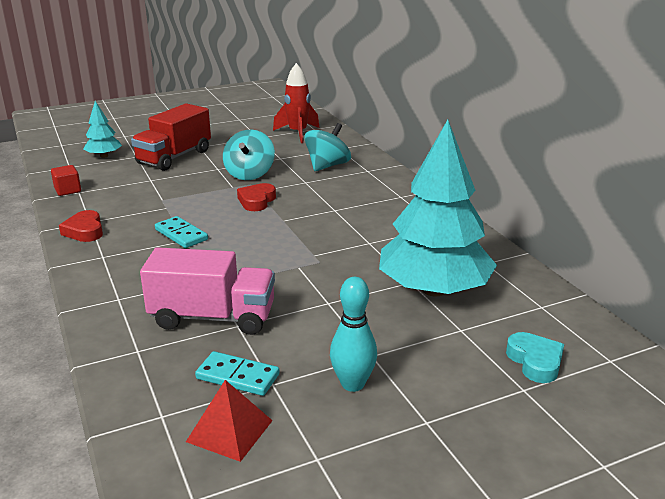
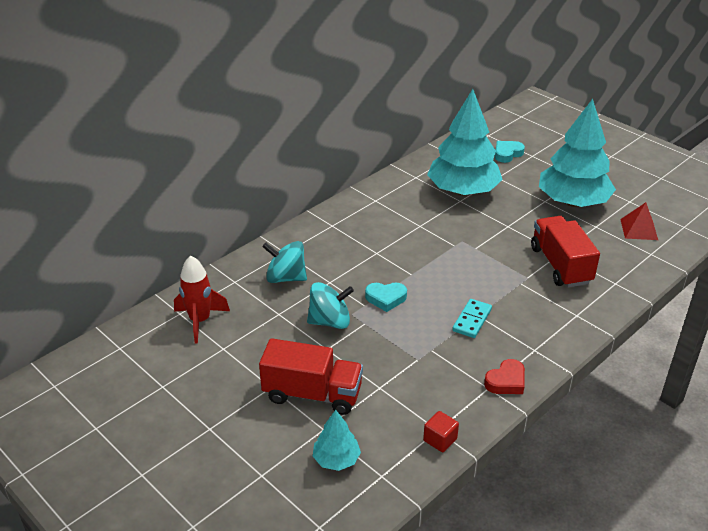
camera: 110 degrees left, 10 degrees up
pink truck [140,247,275,335] -> red truck [531,216,600,288]
turquoise domino [195,351,280,396] -> none
red heart [237,183,276,211] -> turquoise heart [365,283,407,312]
turquoise bowling pin [330,277,377,392] -> turquoise tree [539,99,616,207]

